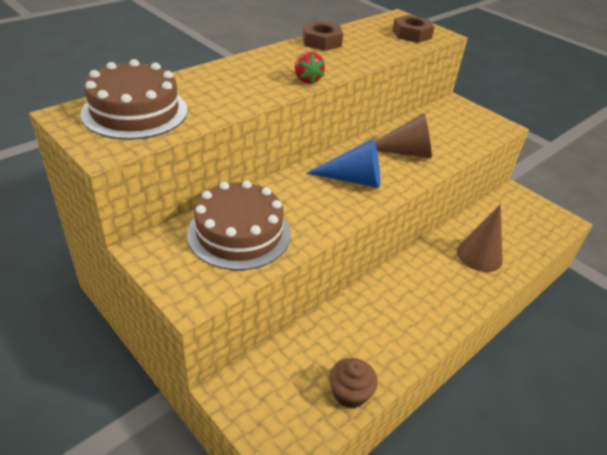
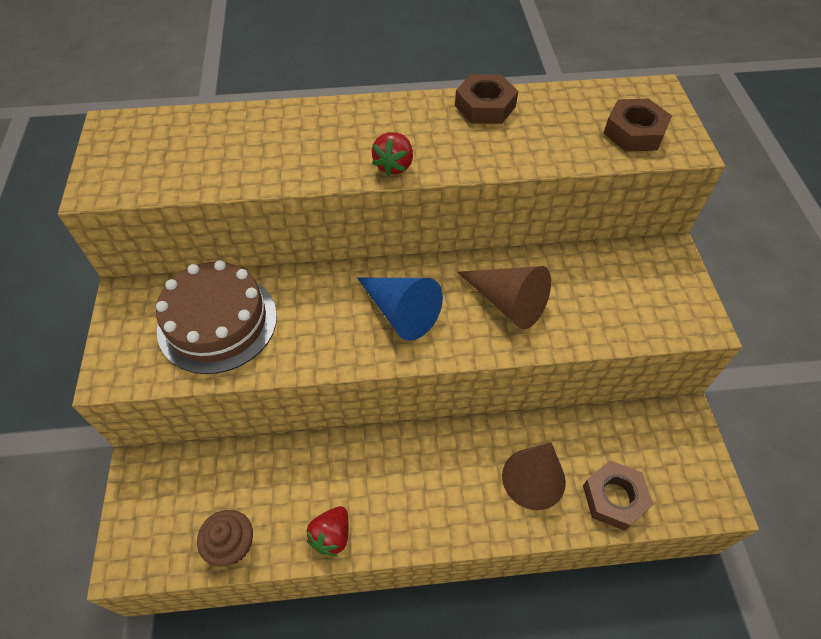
camera: 40 degrees right, 15 degrees up
brown cake [80,59,188,140] -> none
none -> red strawberry [306,506,349,557]
none -> brown nut [583,460,653,531]

